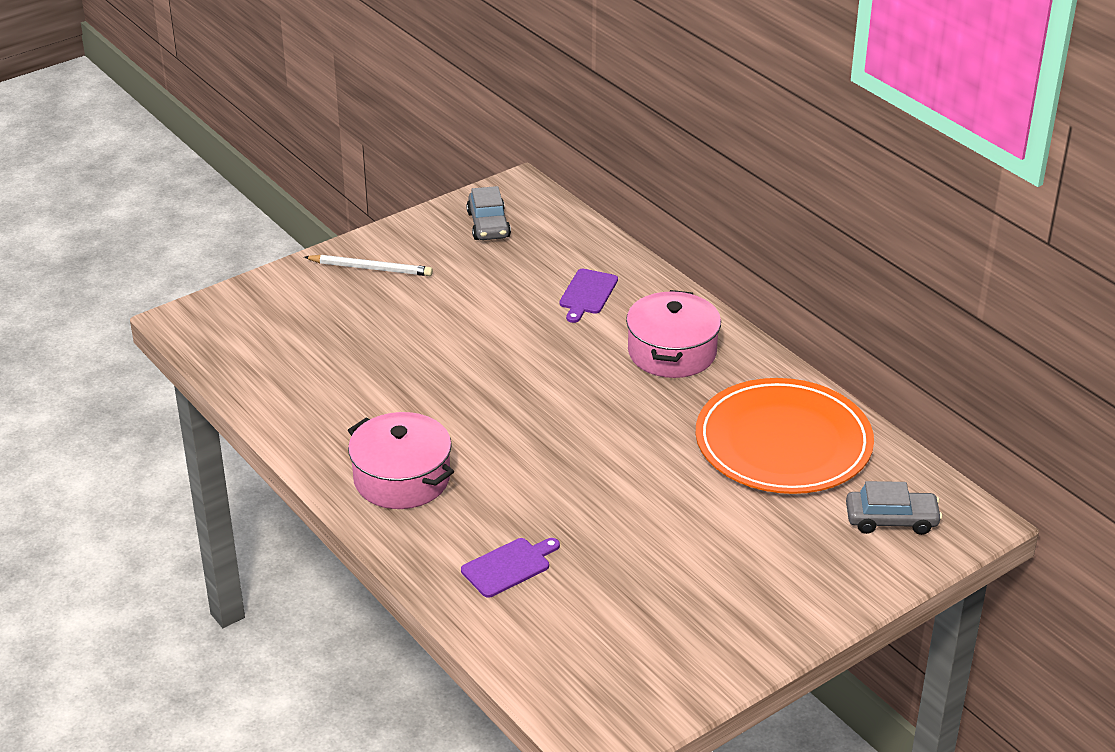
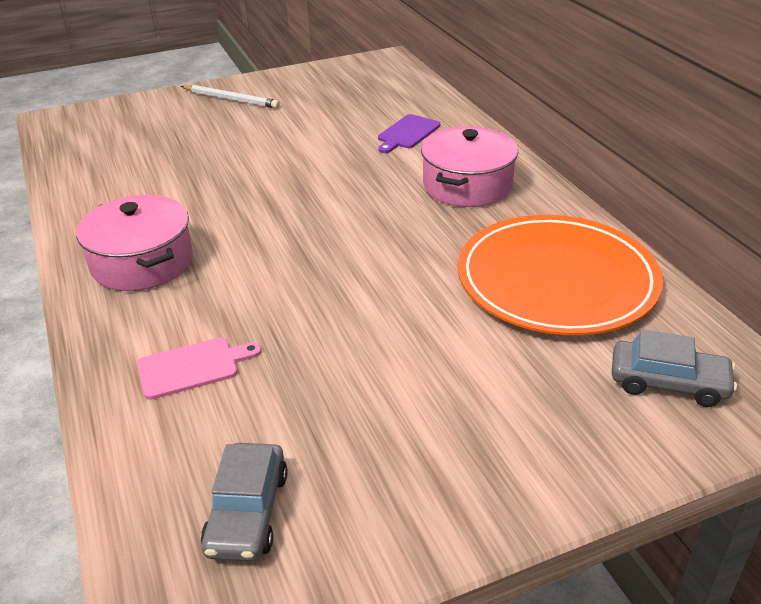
camera: 15 degrees right, 0 degrees up
purple cutting board [461,538,560,598] -> pink cutting board [137,338,262,400]
grey car [466,186,511,240] -> grey car moved to [201,443,288,561]

